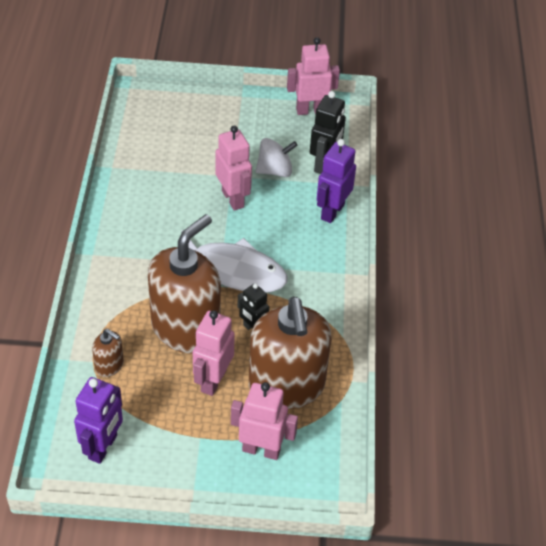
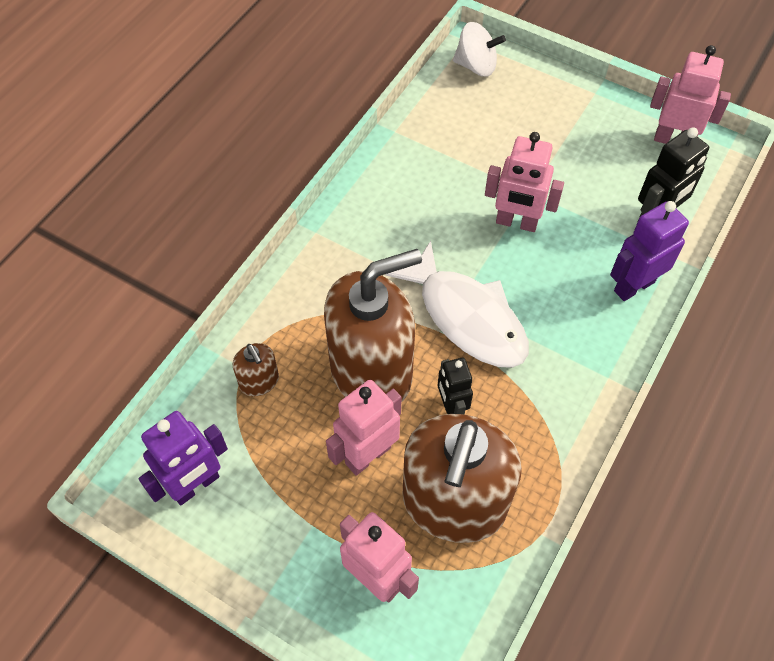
camera: 30 degrees right, 10 degrees up
pink robot [215,126,252,211] -> pink robot turned 105 degrees clockwise [485,132,564,232]
white spinning top [256,138,297,177] -> white spinning top moved to [453,22,506,77]

